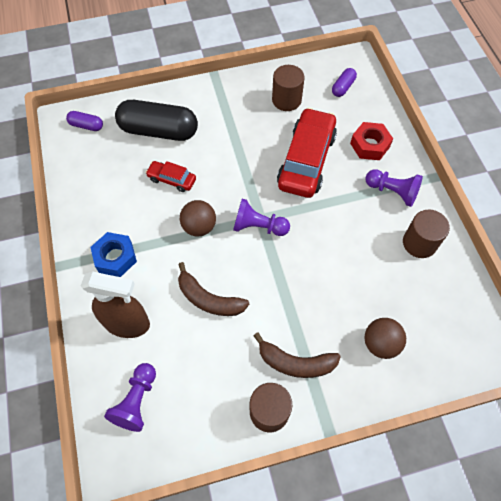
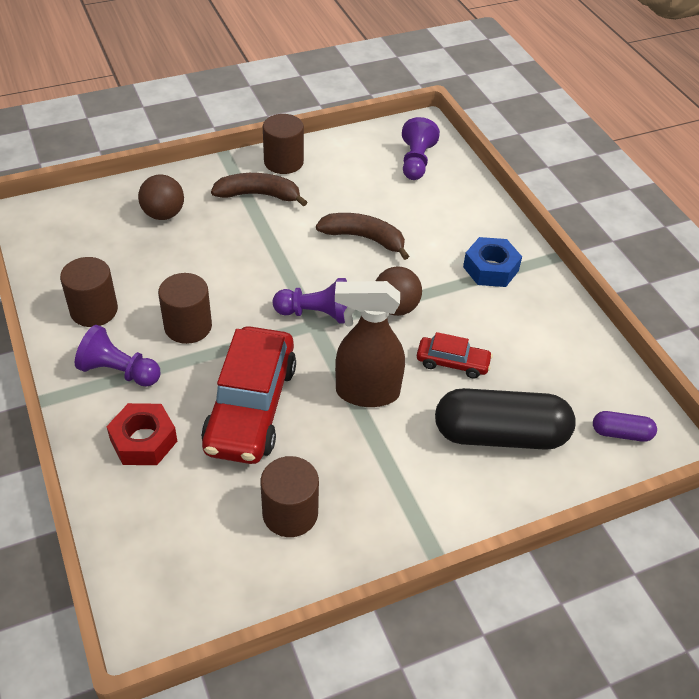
camera: 170 degrees right, 15 degrees down
brown spray bottle [81,271,150,338] -> brown spray bottle moved to [335,281,405,407]
purple capsule [332,68,357,97] -> none
none -> brown cylinder [158,273,212,344]

